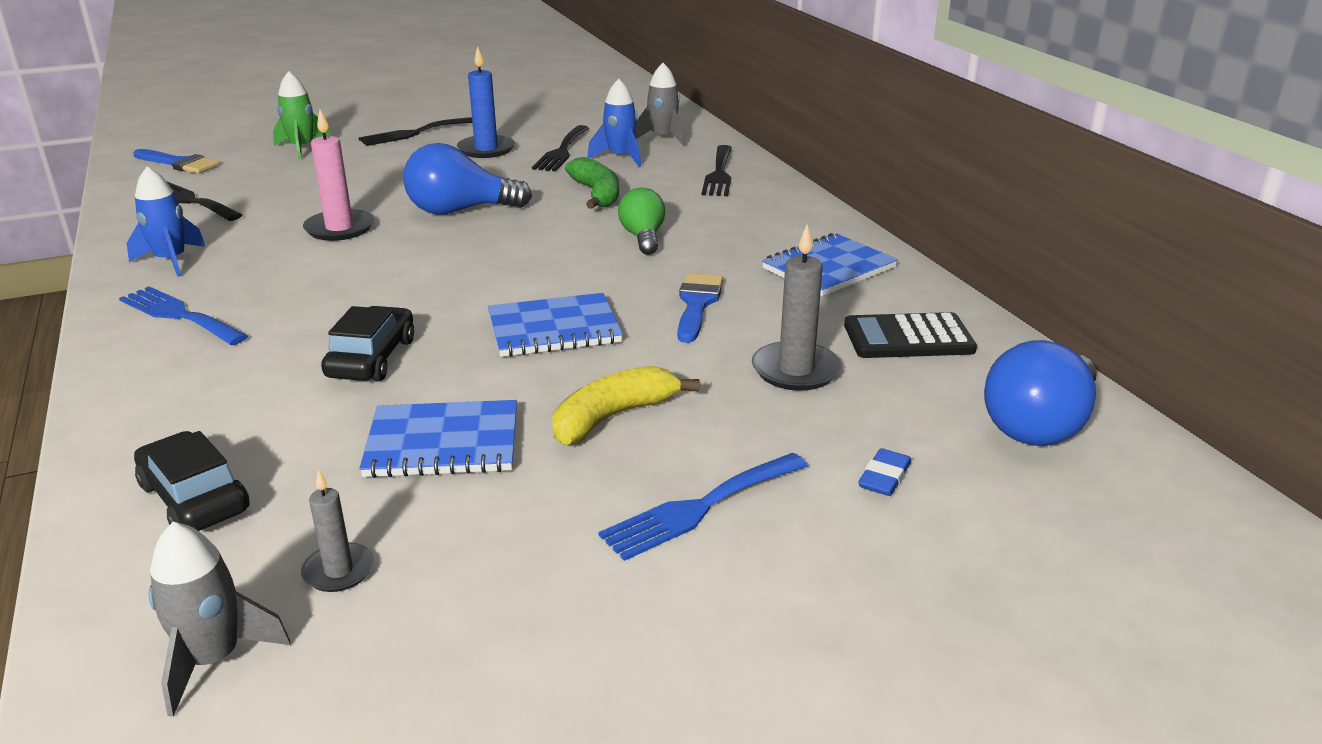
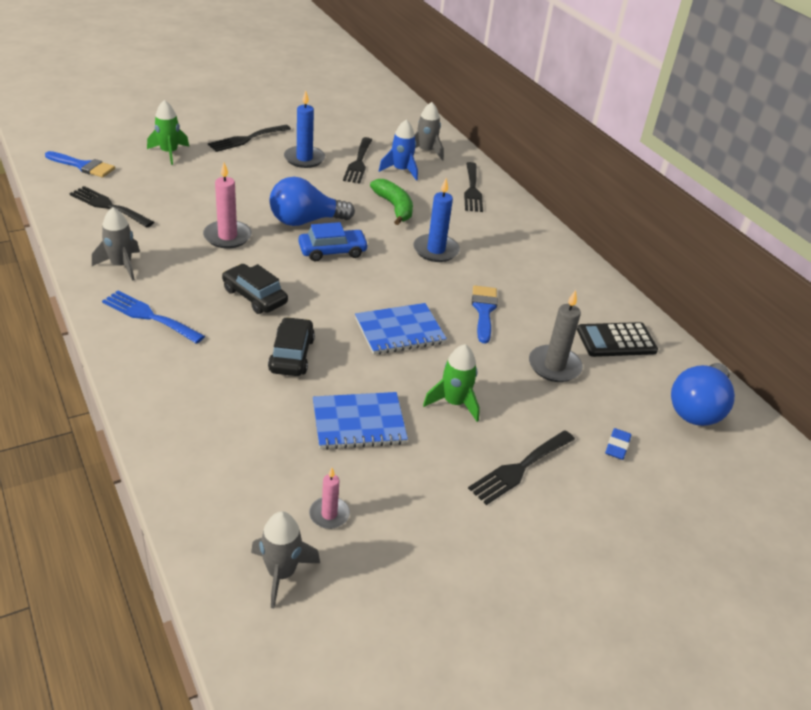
camera: 10 degrees left, 10 degrees up
blue rocket [127,166,206,277] -> grey rocket [92,207,140,281]
black car [134,431,249,531] -> black car moved to [222,264,288,314]
grey candle [301,469,374,592] -> pink candle [309,468,350,529]
yellow banana [552,366,699,445] -> green rocket [423,344,480,422]
blue fork [598,453,808,561] -> black fork [468,430,575,505]
green light bulb [618,188,666,255] -> blue candle [413,179,460,262]
blue notebook [762,233,898,296] -> none
none -> blue car [298,222,369,261]

